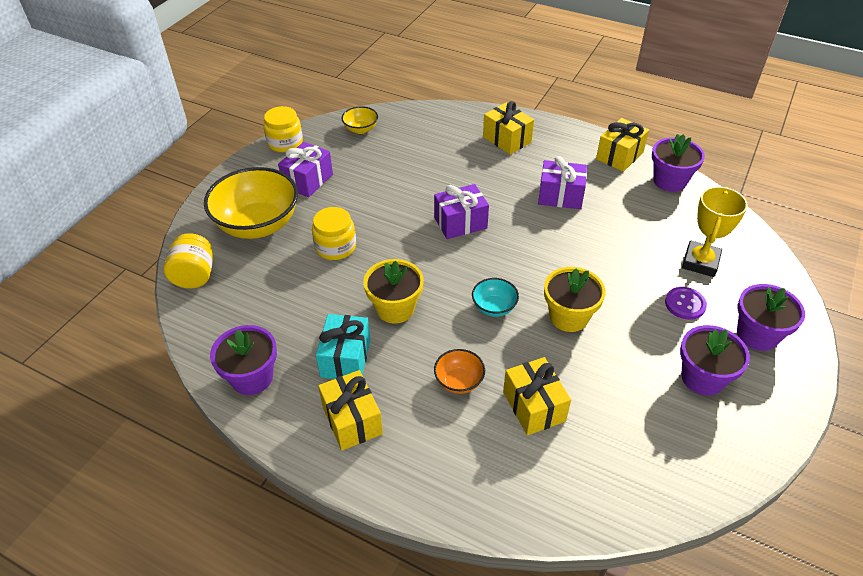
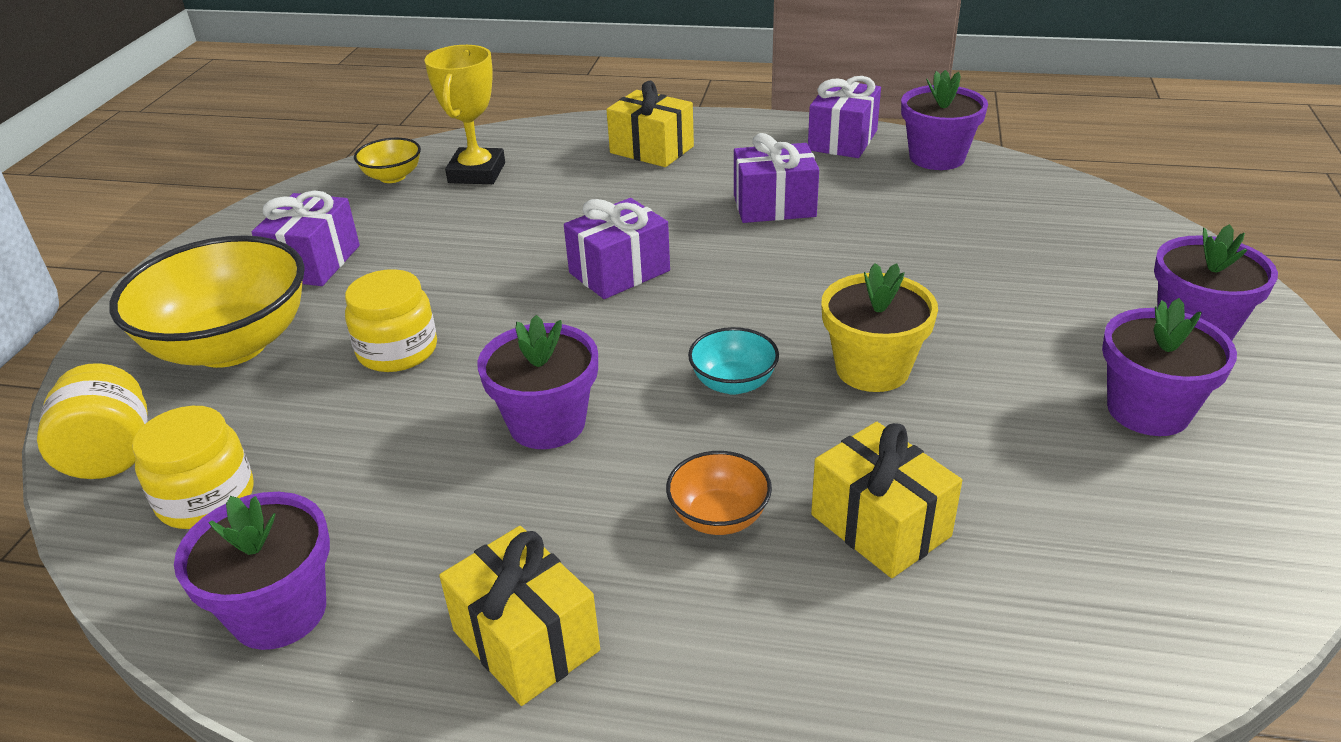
camera: 15 degrees left, 10 degrees down
yellow jar [263,106,303,152] -> yellow jar moved to [132,406,254,529]
turquoise gift [316,314,370,379] -> none
yellow flower pot [363,259,424,324] -> purple flower pot [478,315,598,449]
yellow gift [596,118,649,172] -> purple gift [808,76,881,158]
purple button [665,287,707,320] -> none
yellow trophy [682,187,748,277] -> yellow trophy moved to [424,45,505,184]

